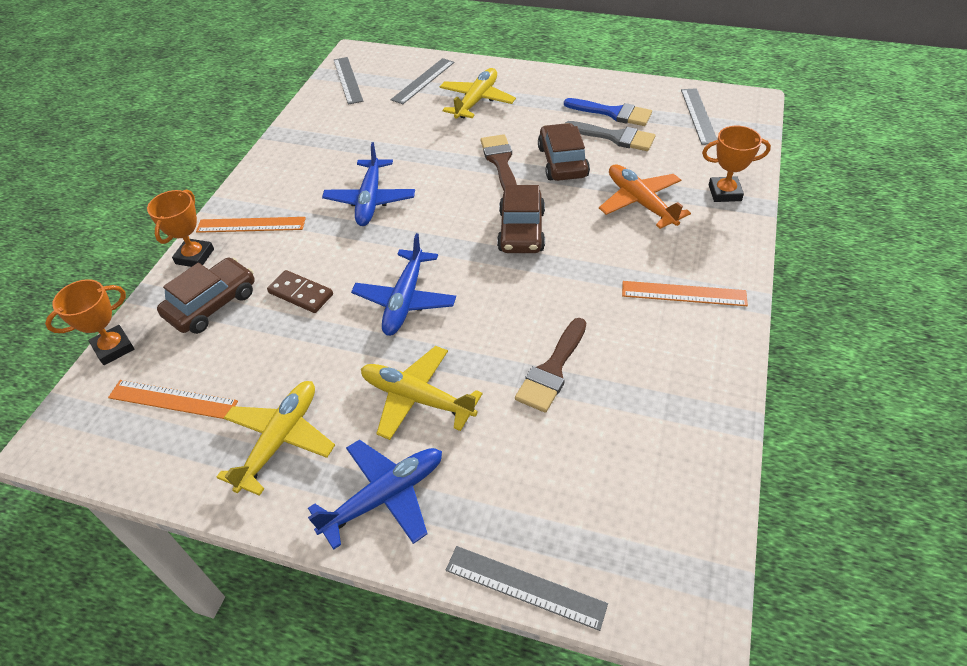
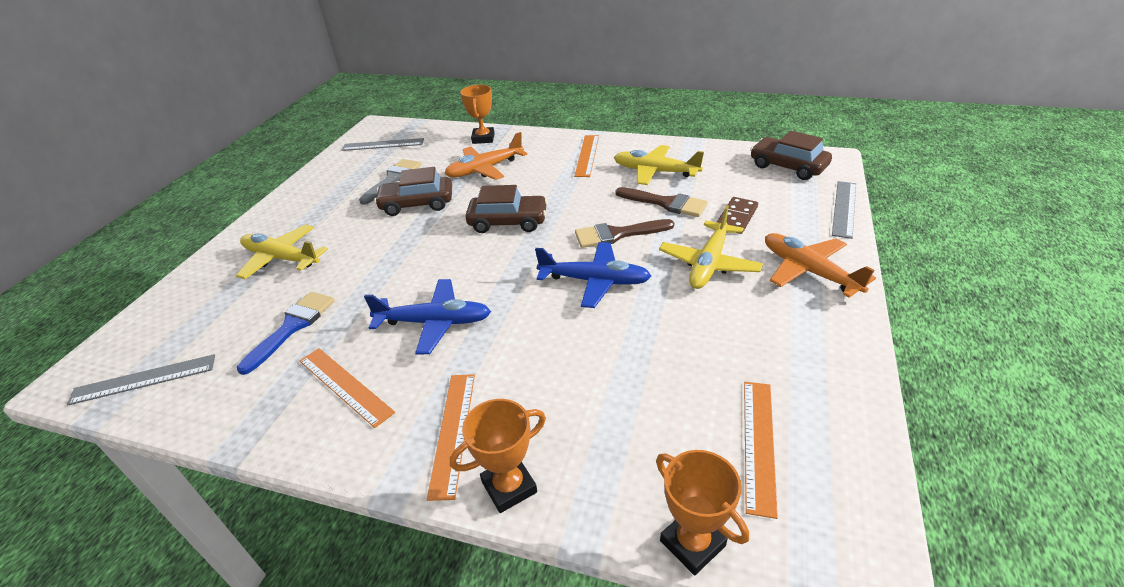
camera: 90 degrees left, 10 degrees down
orange trophy [147,190,214,267] -> orange trophy turned 45 degrees counterclockwise [450,399,546,513]
brown car [157,257,255,334] -> brown car moved to [750,131,832,180]
yellow plane [216,381,335,496] -> yellow plane moved to [614,145,704,185]
brown domino [267,270,333,313] -> brown domino moved to [717,197,758,234]
blue plane [308,440,442,550] -> orange plane [765,233,876,298]
grey ruler [391,58,454,104] -> none
brown brush [481,134,517,191] -> brown brush moved to [575,219,674,248]
blue brush [564,98,652,126] -> blue brush moved to [237,292,335,375]
none -> orange ruler [299,348,395,428]

